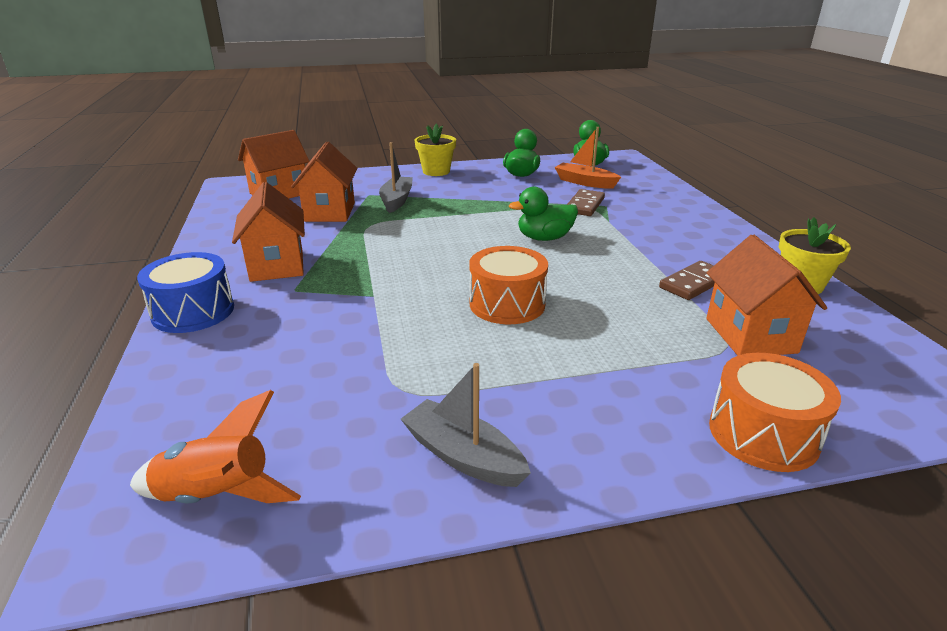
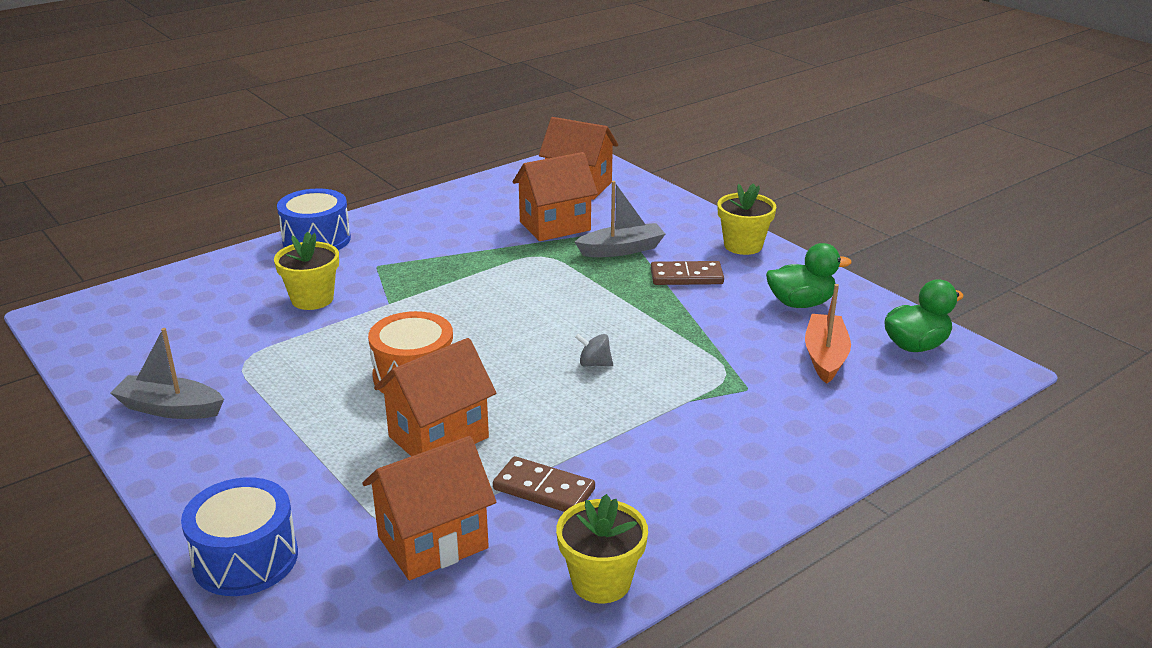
camera: 65 degrees right, 0 degrees up
orange rocket [130,390,301,504] -> none
orange house [232,182,305,282] -> orange house moved to [374,338,496,456]
grey boat [401,363,531,487] -> grey boat turned 90 degrees counterclockwise [110,328,224,419]
green duck [509,187,578,241] -> grey spinning top [575,334,613,366]
brown domino [567,189,605,216] -> brown domino moved to [651,261,724,285]
orange drum [709,353,841,472] -> blue drum [181,477,298,596]
none -> yellow flower pot [274,232,339,310]

